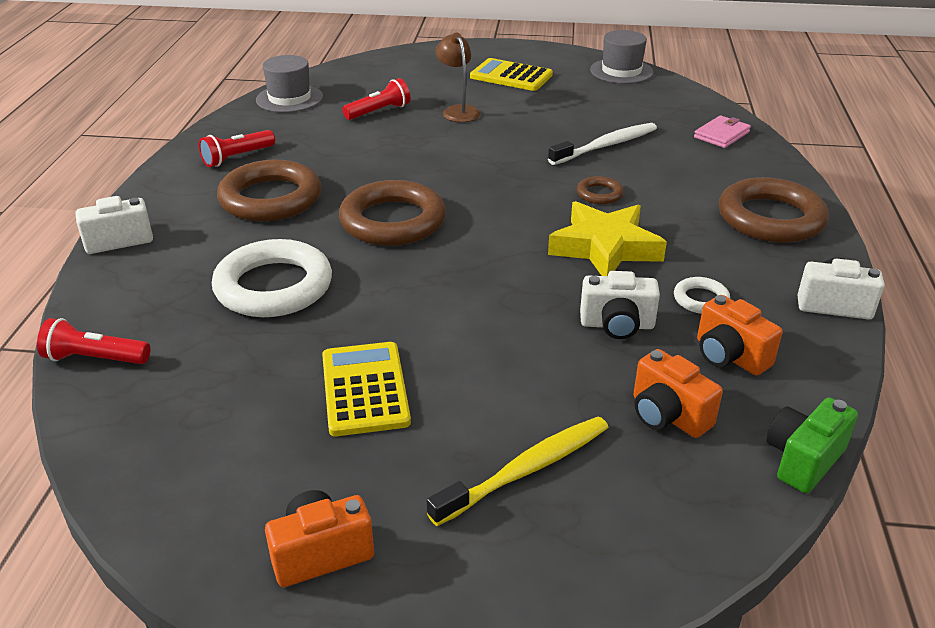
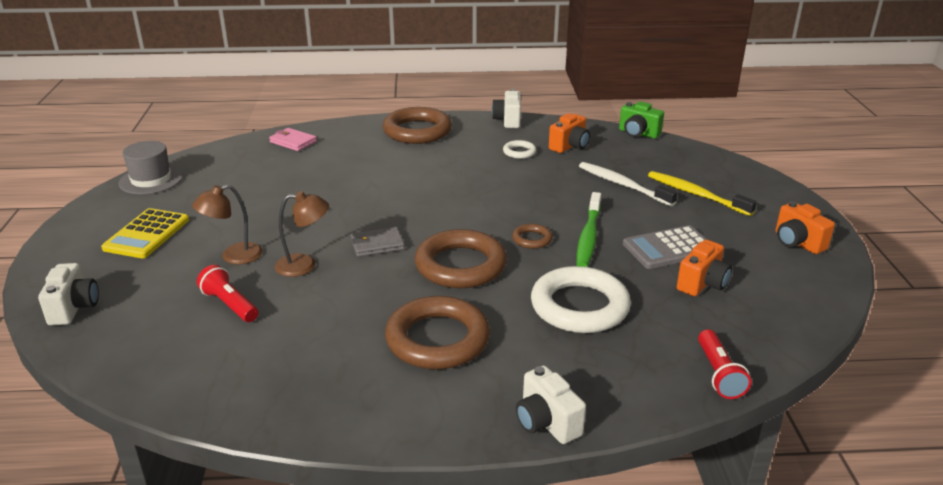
camera: 100 degrees left, 5 degrees down
red flashlight [199,130,275,167] -> none
grey hat [256,55,323,113] -> none
yellow calculator [322,342,411,436] -> grey calculator [623,225,707,269]
white toothbrush [548,123,657,165] -> white toothbrush moved to [579,162,677,206]
yellow star [548,201,667,276] -> none
brown ring [577,176,624,204] -> brown ring moved to [512,224,552,249]
white camera [580,271,660,339] -> white camera moved to [38,263,99,325]
orange camera [634,349,723,438] -> orange camera moved to [677,240,732,296]
none -> brown lamp [275,191,329,277]
none -> grey wallet [351,227,405,257]
none -> green toothbrush [576,192,601,267]

